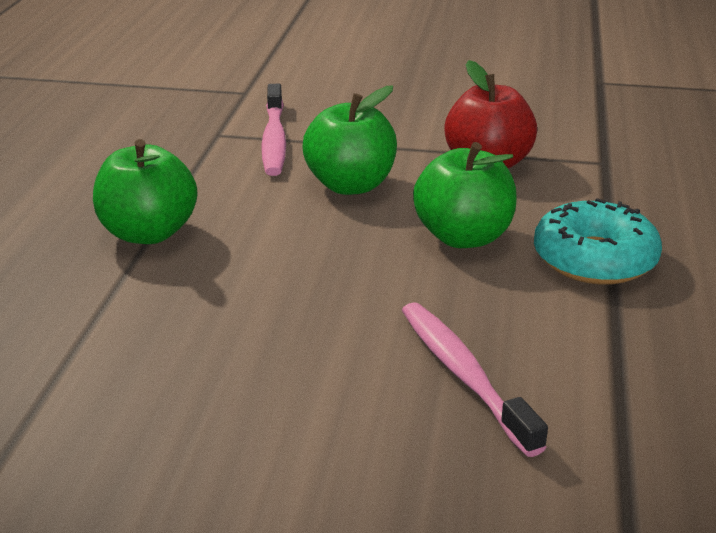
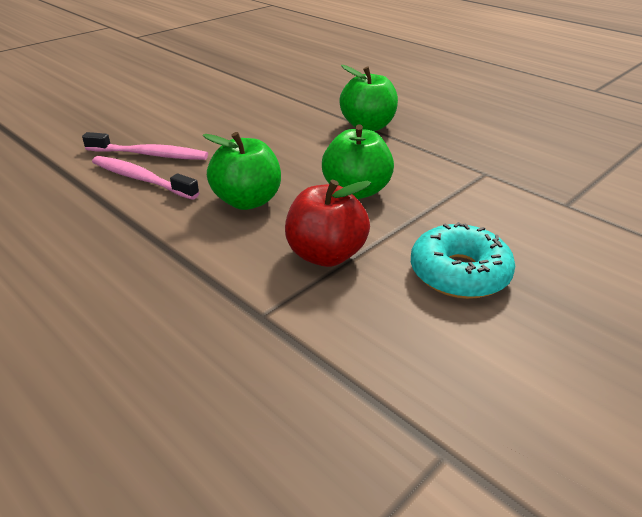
camera: 125 degrees right, 5 degrees up
pink toothbrush [261,84,286,176] -> pink toothbrush moved to [92,156,199,200]
turquoise donut [534,198,662,285] -> turquoise donut moved to [411,222,515,299]

